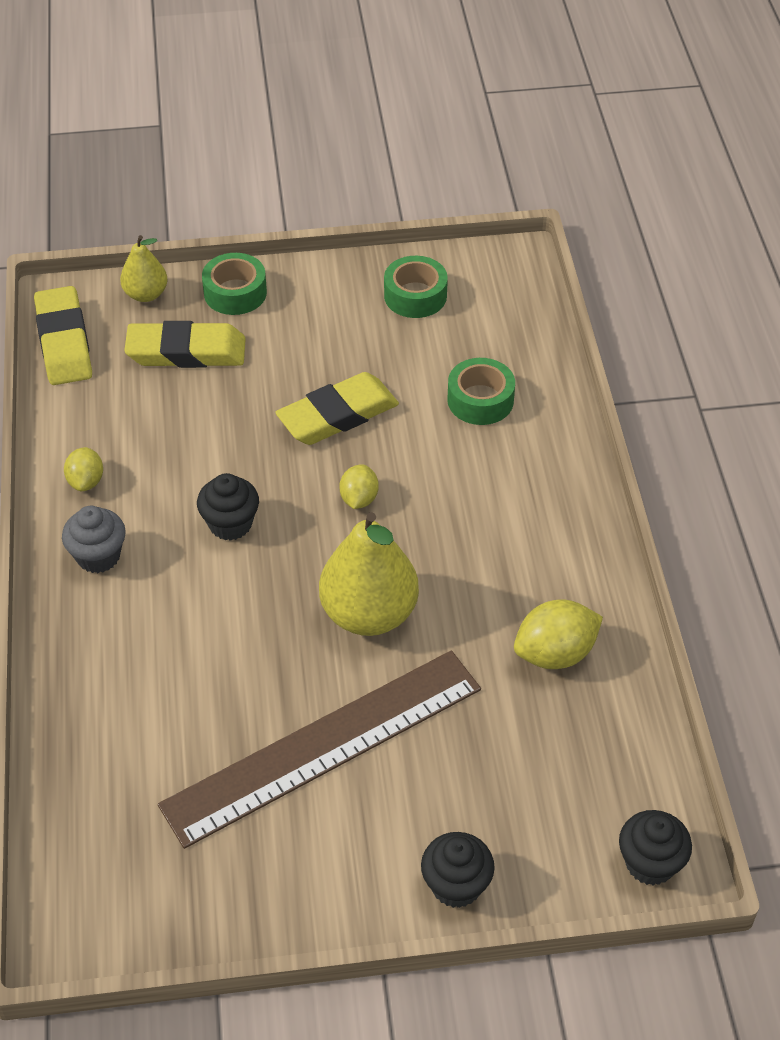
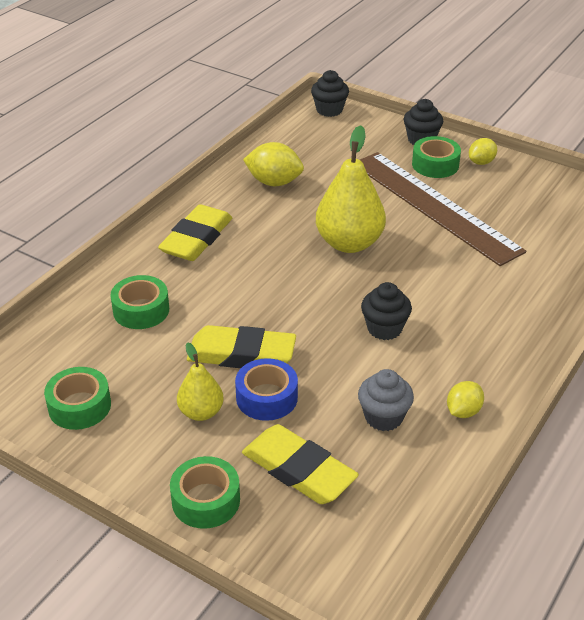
camera: 140 degrees left, 10 degrees down
yellow eraser [34,286,92,385] -> yellow eraser moved to [158,204,232,261]
grey cupcake [62,506,126,573] -> grey cupcake moved to [358,369,414,431]
yellow pear [120,235,168,302] -> yellow pear moved to [177,342,224,421]
brown ruler [158,650,481,849] -> brown ruler turned 45 degrees clockwise [360,152,526,266]
yellow lemon [339,464,379,509] -> yellow lemon moved to [469,138,497,165]
none -> blue tape [235,358,298,421]
none -> green tape [412,136,461,178]

